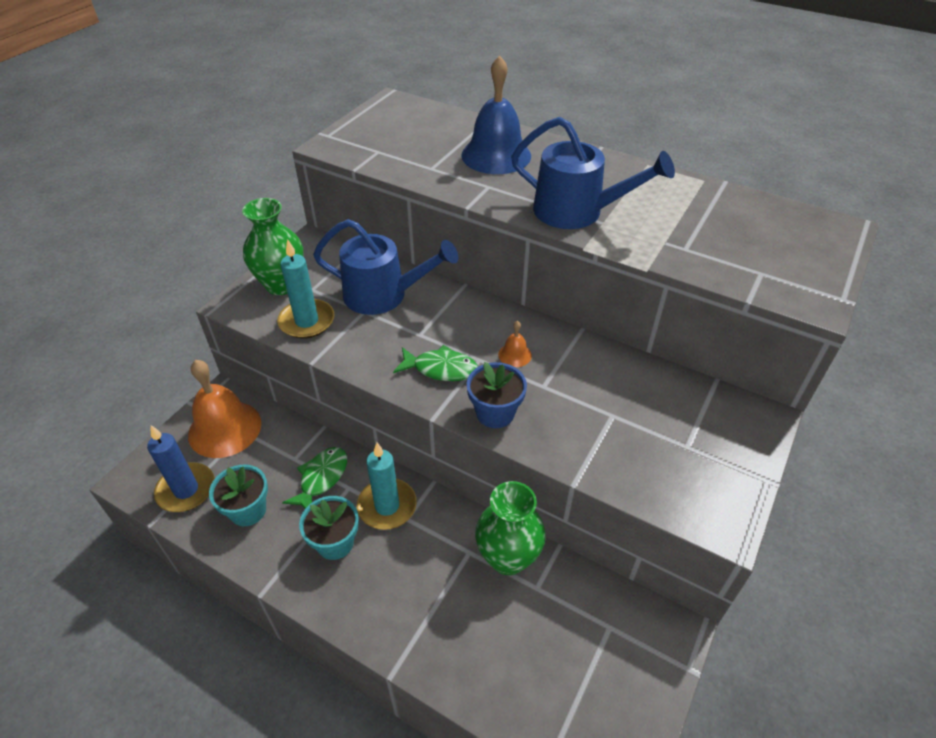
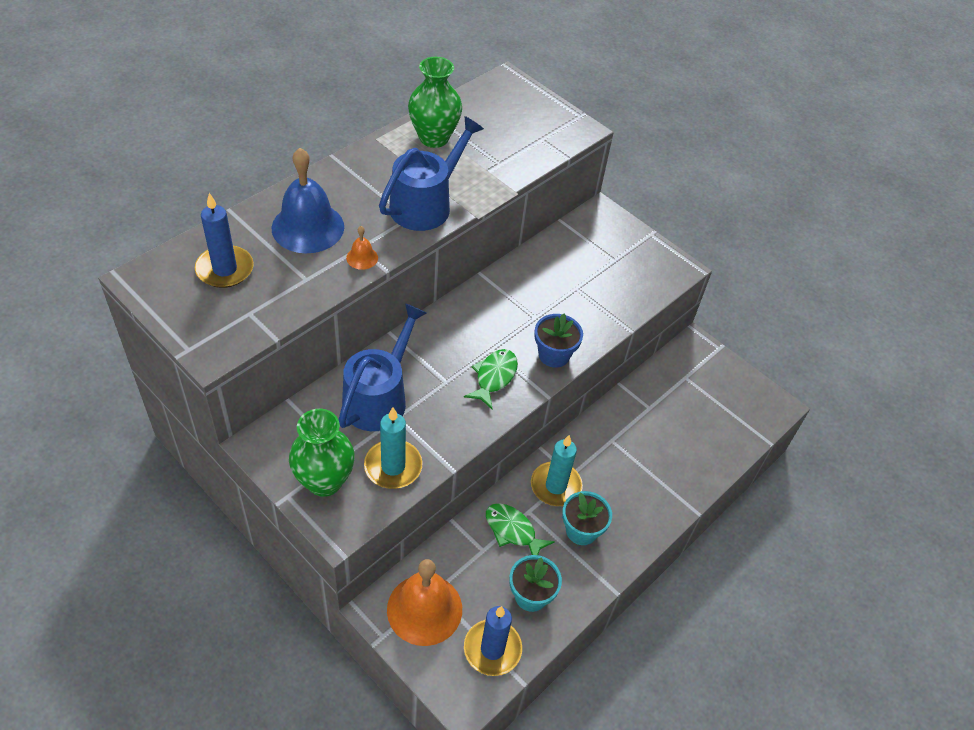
camera: 80 degrees left, 5 degrees up
green vase [475,481,546,575] -> green vase moved to [408,57,462,148]
orange bell [498,321,532,367] -> orange bell moved to [346,226,378,270]
none -> blue candle [195,193,254,288]

